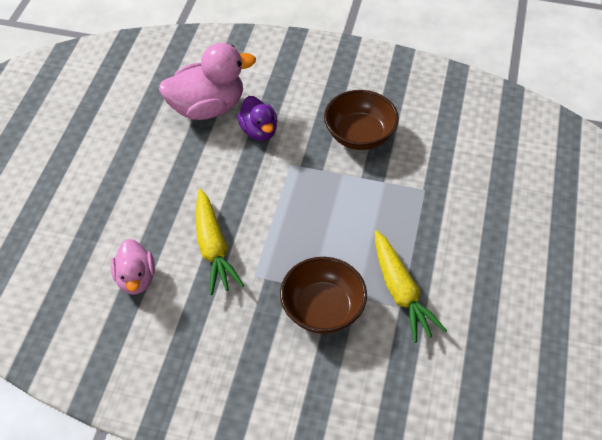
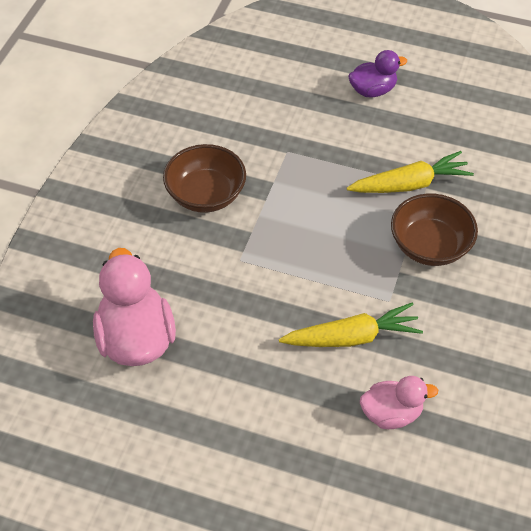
camera: 85 degrees left, 0 degrees up
purple duck [237,96,277,141] -> purple duck moved to [348,50,407,97]

